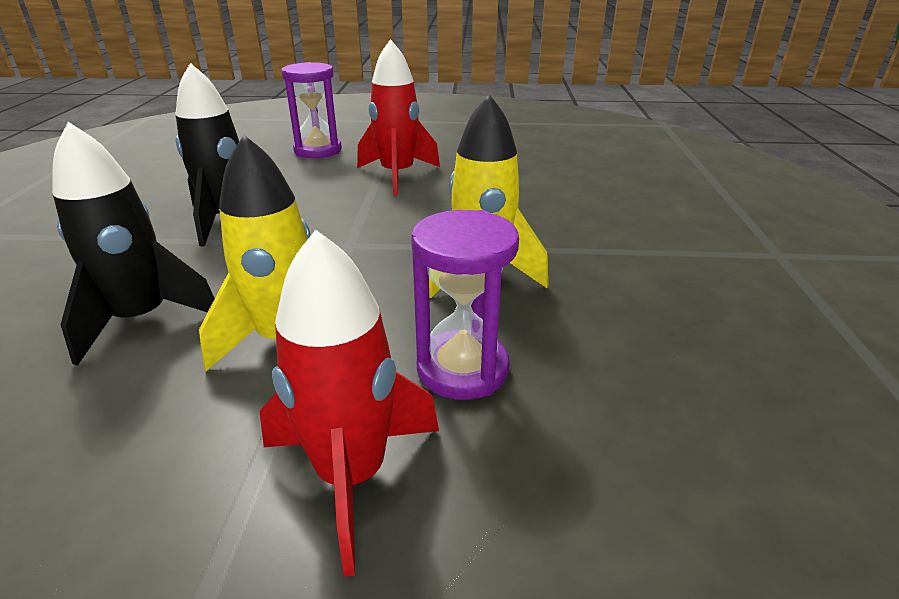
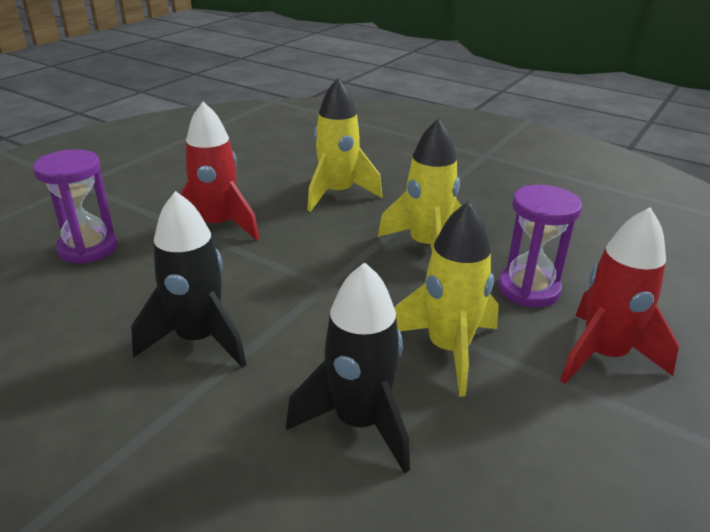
camera: 60 degrees left, 0 degrees up
none -> yellow rocket [307,78,382,212]

